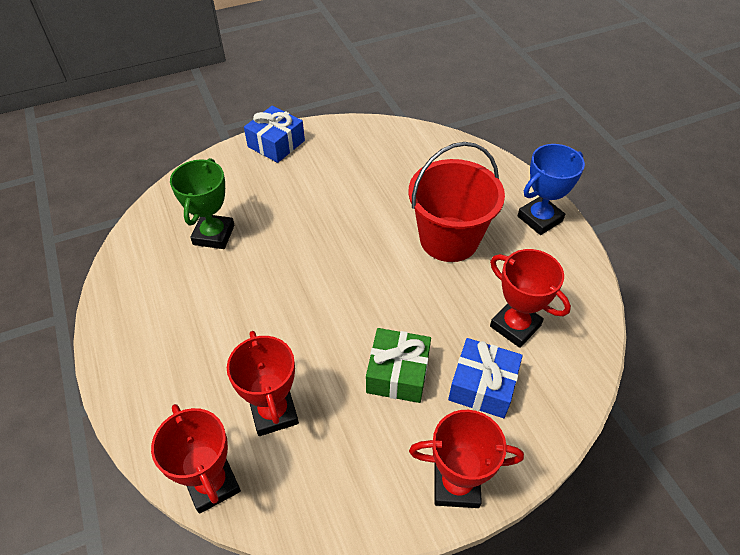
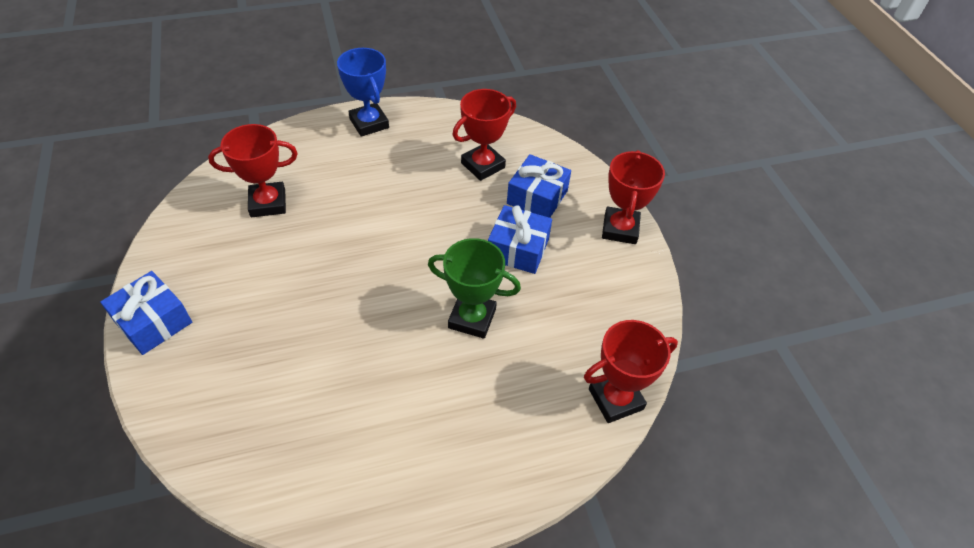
camera: 85 degrees left, 0 degrees up
green trophy [170,158,235,249] -> green trophy moved to [428,238,521,339]
red trophy [227,331,299,436] -> red trophy moved to [208,124,298,217]
green gift [366,328,431,403] -> blue gift [488,205,552,274]
red bucket [408,142,505,262] -> none

